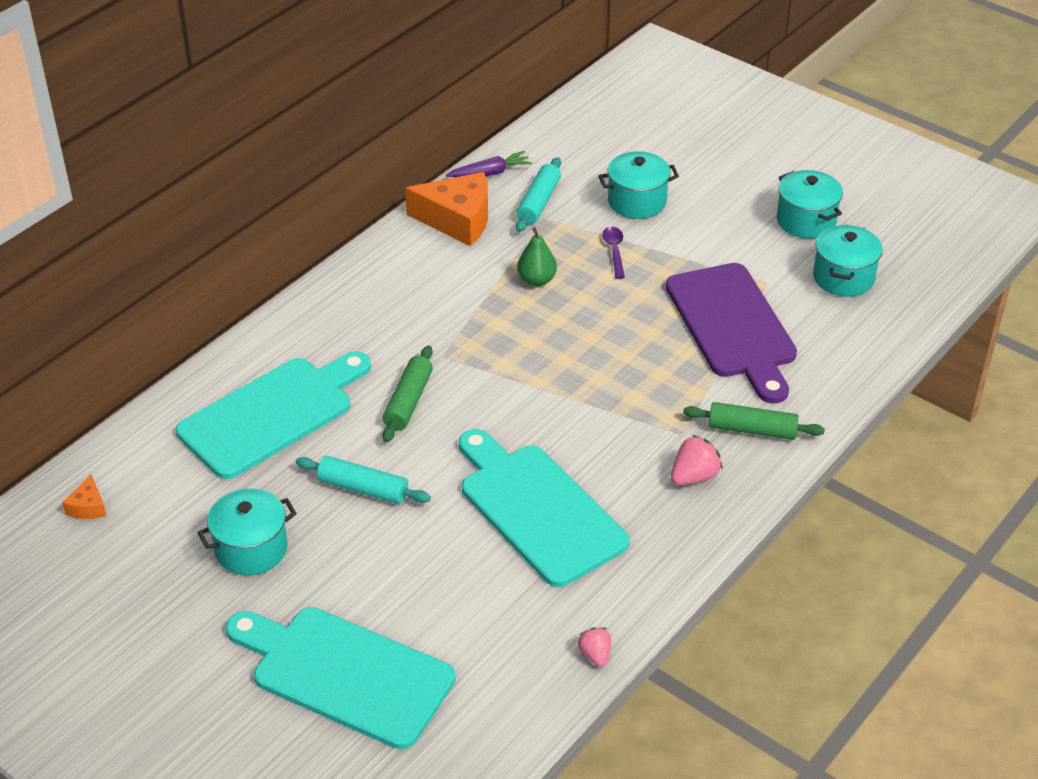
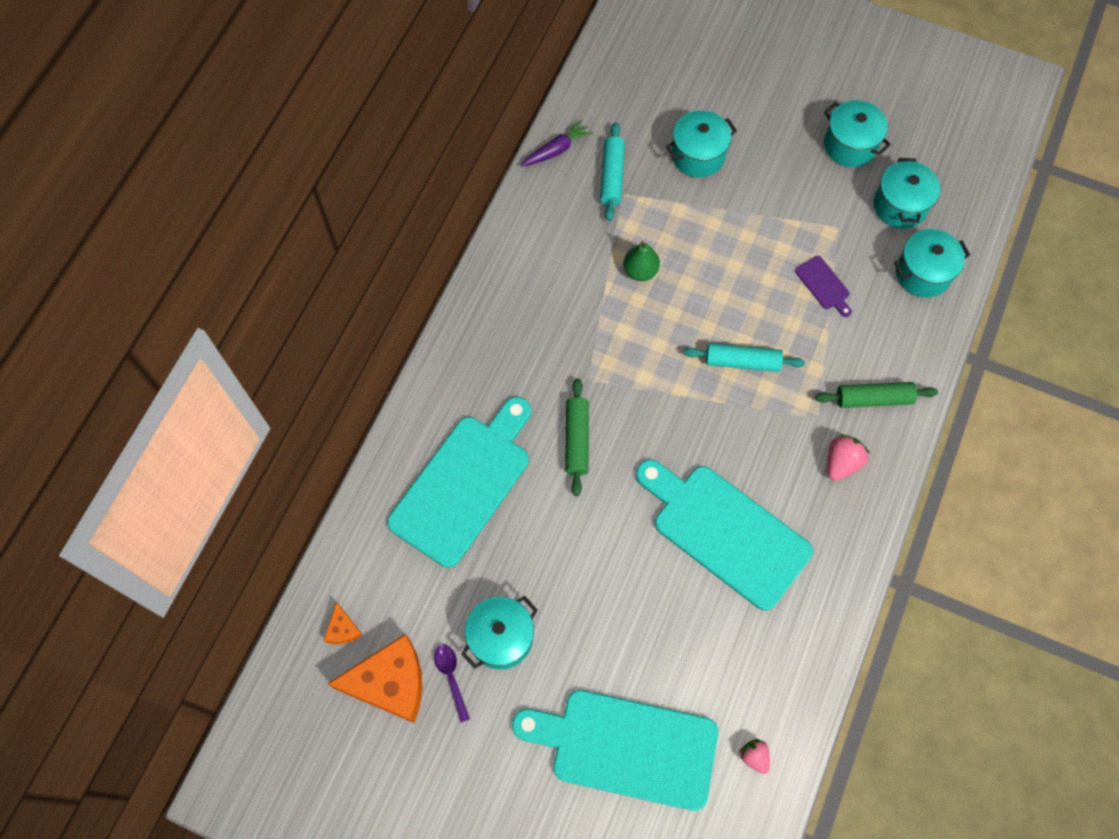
camera: 15 degrees left, 25 degrees up
turquoise rolling pin [296,456,431,504] -> turquoise rolling pin moved to [684,343,805,372]
orange cheese [405,172,488,246] -> orange cheese moved to [327,634,422,723]
pink strawberry [578,627,611,667] -> pink strawberry moved to [739,739,770,774]
purple spoon [602,227,625,279] -> purple spoon moved to [434,645,470,723]
purple cutting board [666,263,797,404] -> purple cutting board [795,256,852,317], size x0.41
none -> turquoise pot [894,229,970,298]

